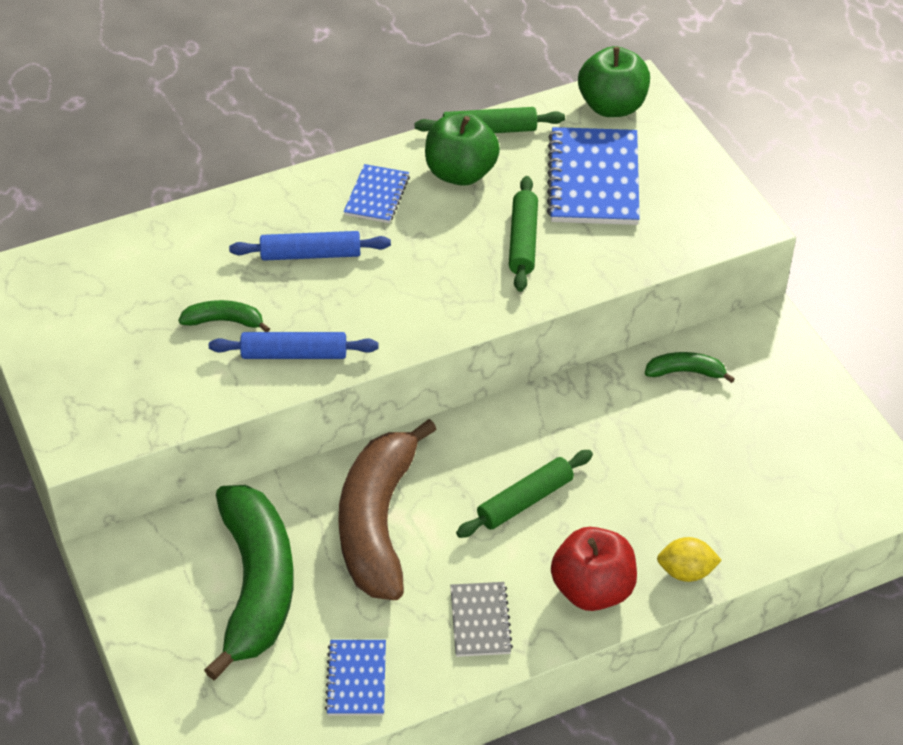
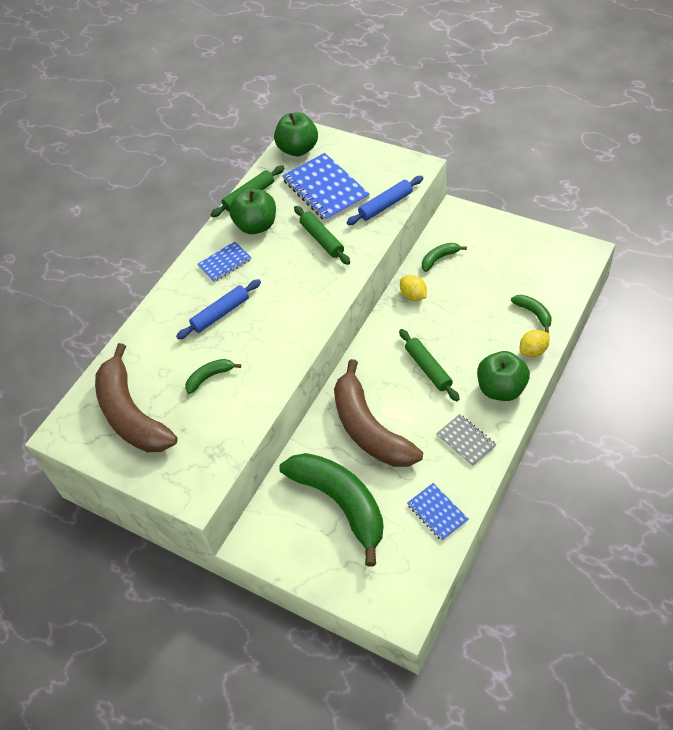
camera: 30 degrees left, 5 degrees up
blue rolling pin [209,332,378,359] -> blue rolling pin moved to [346,176,423,225]
blue notebook [343,164,410,223] -> blue notebook turned 75 degrees clockwise [197,241,251,282]
green rolling pin [456,450,593,538] -> green rolling pin turned 45 degrees counterclockwise [399,329,459,402]
red apple [551,527,637,611] -> green apple [477,351,530,401]
none -> brown banana [95,343,178,452]
none -> yellow lemon [400,275,427,301]
none -> green banana [511,295,552,333]

